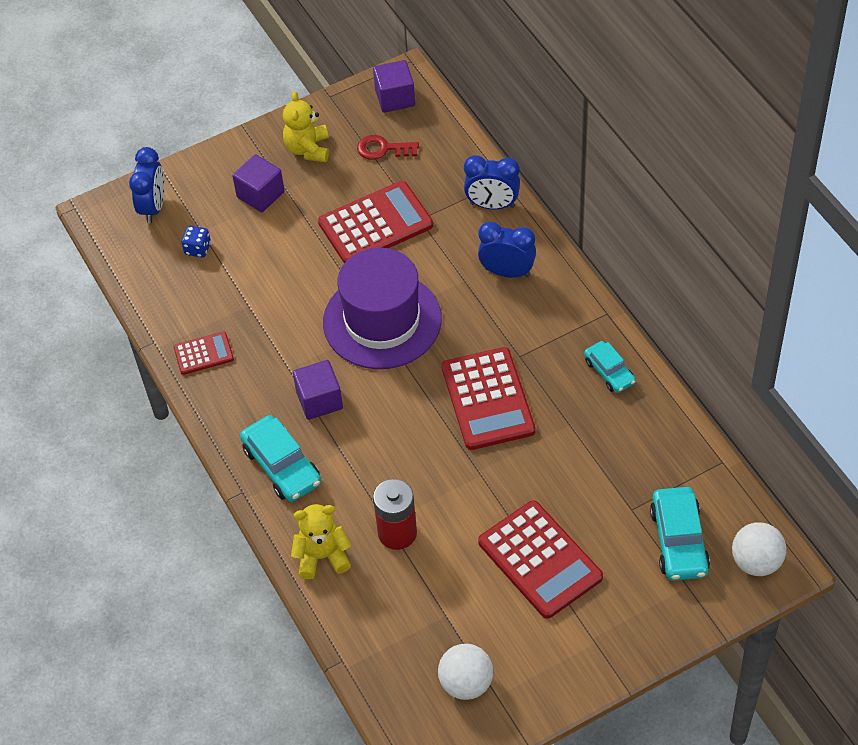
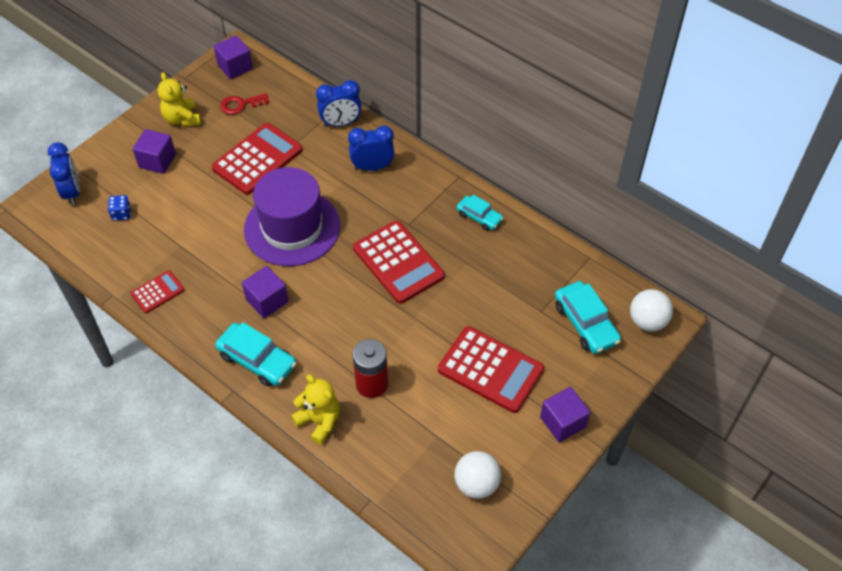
camera: 25 degrees left, 0 degrees up
yellow teddy bear [291,504,351,579] -> yellow teddy bear turned 75 degrees clockwise [291,375,340,445]
none -> purple cube [540,387,590,442]

